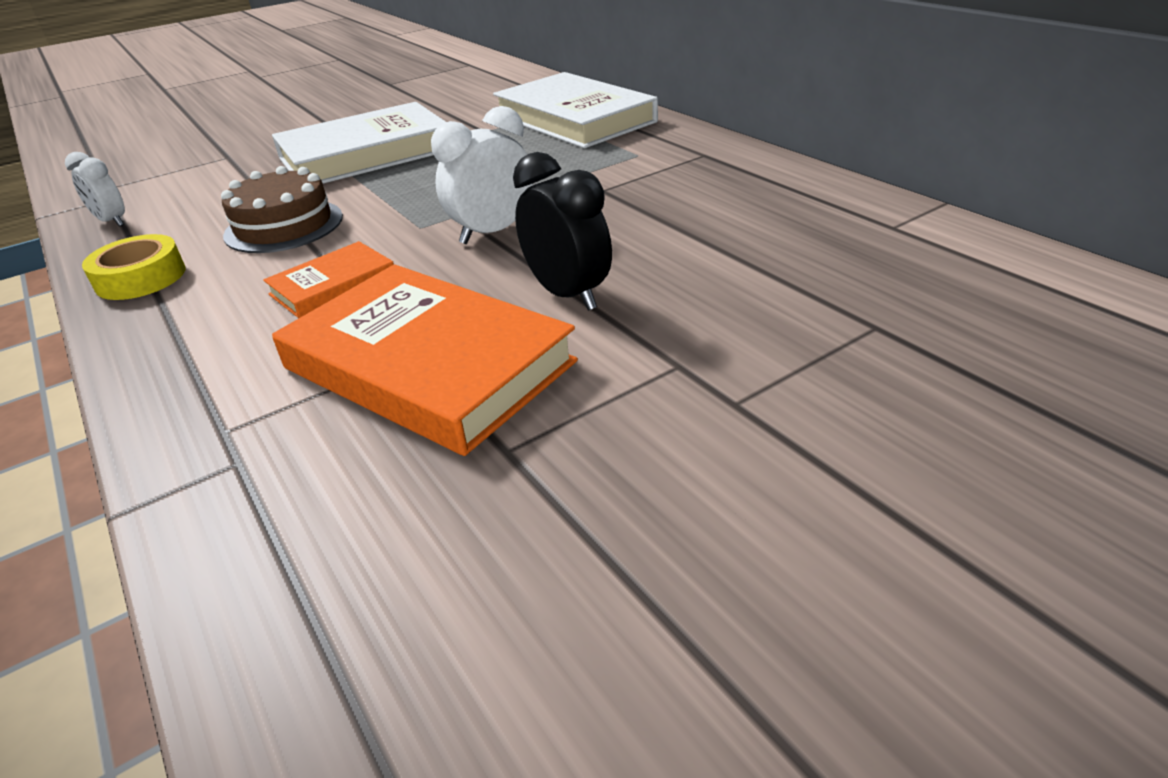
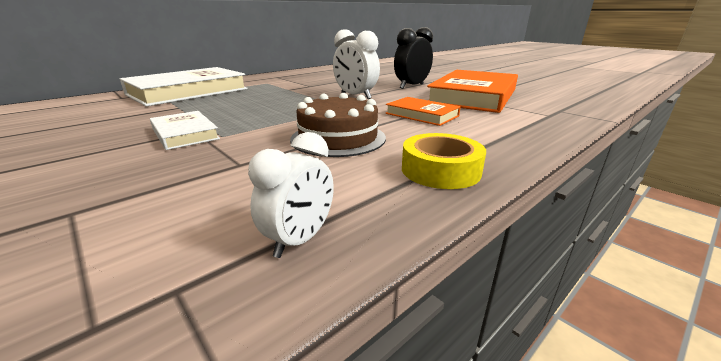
camera: 100 degrees left, 10 degrees down
white book [272,102,446,184] -> white book [150,111,220,150], size x0.50

